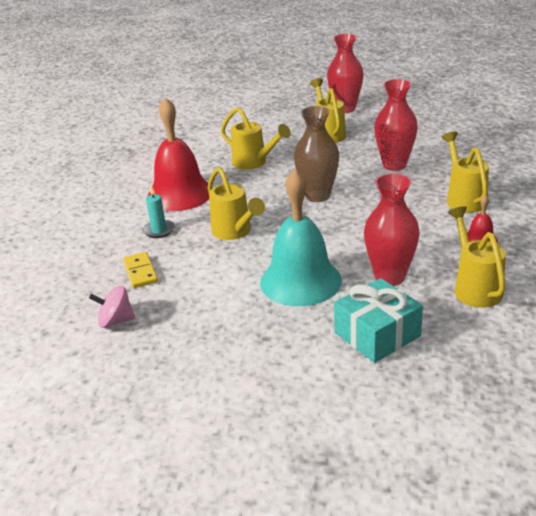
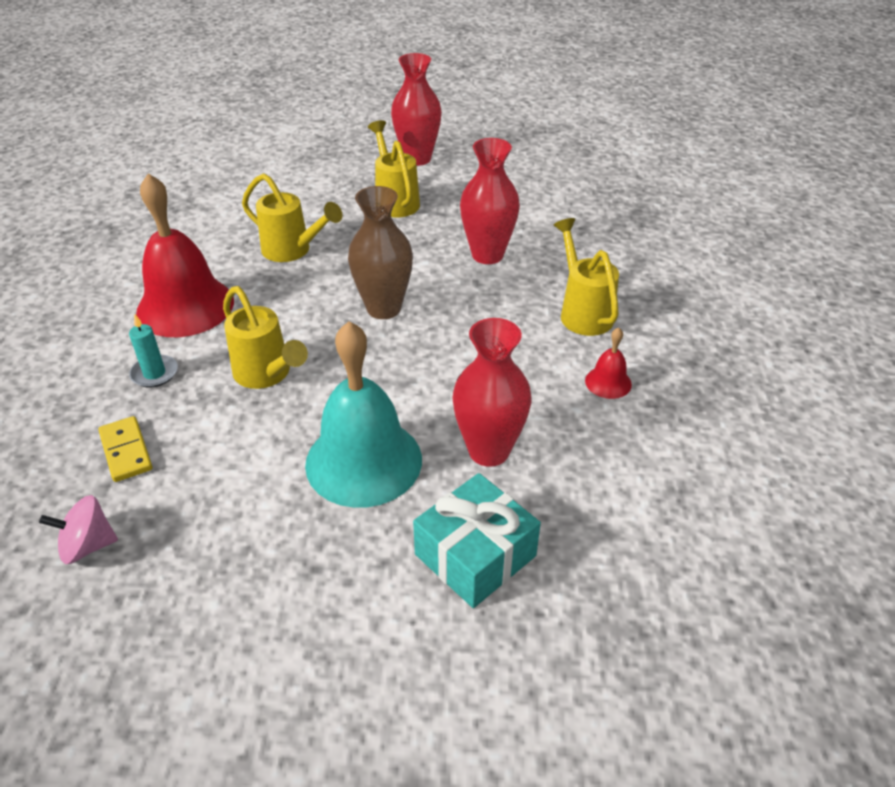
camera: 10 degrees left, 10 degrees up
yellow watering can [448,206,506,308] -> none

